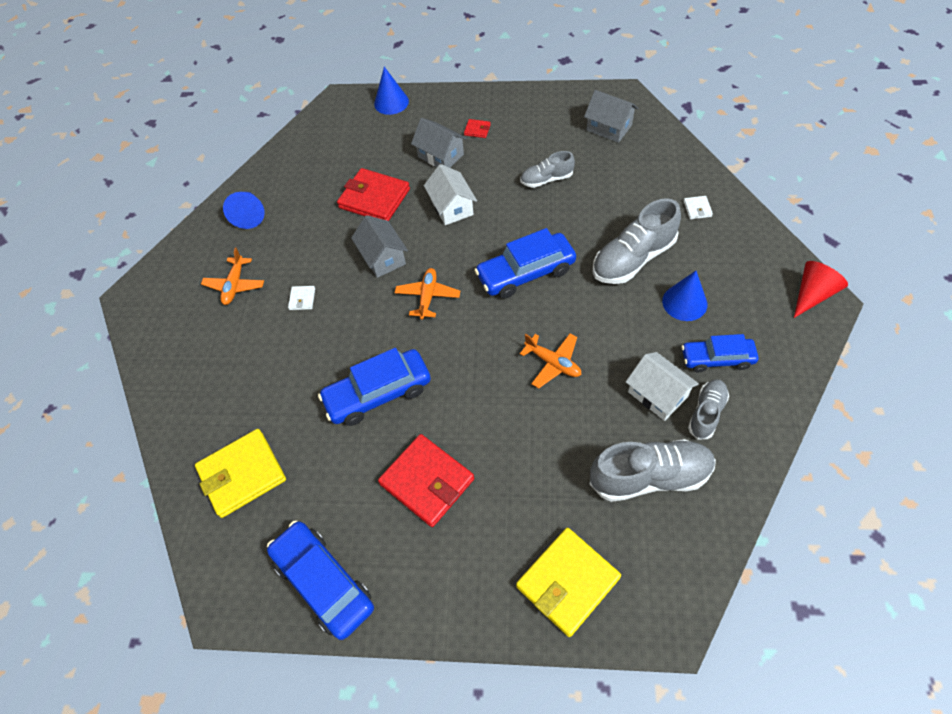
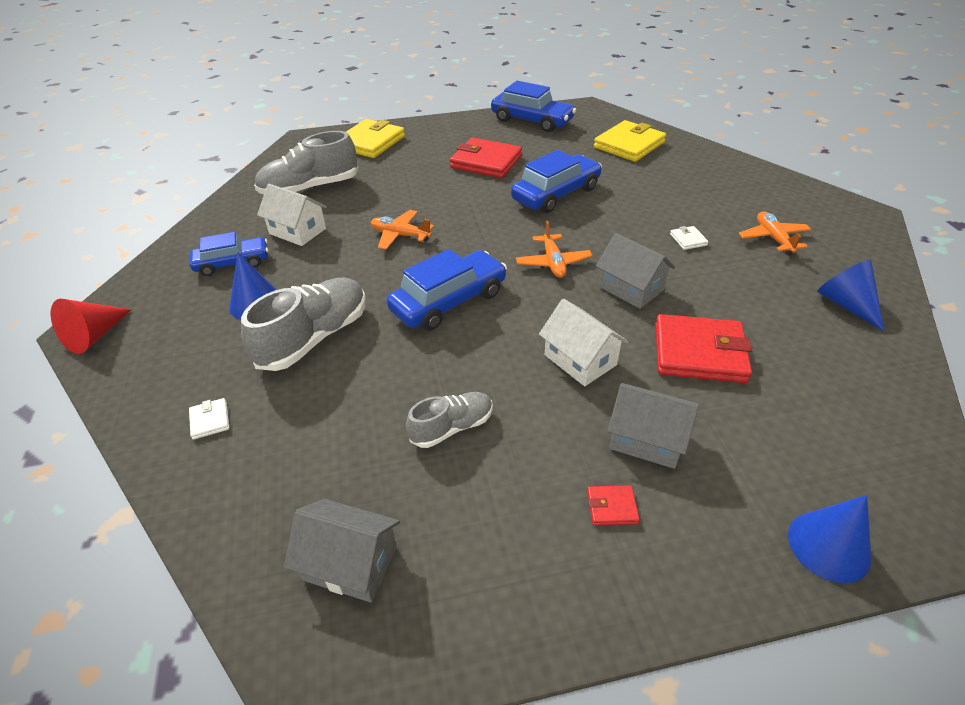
camera: 160 degrees right, 15 degrees down
grey shoe [688,379,729,440] -> none

